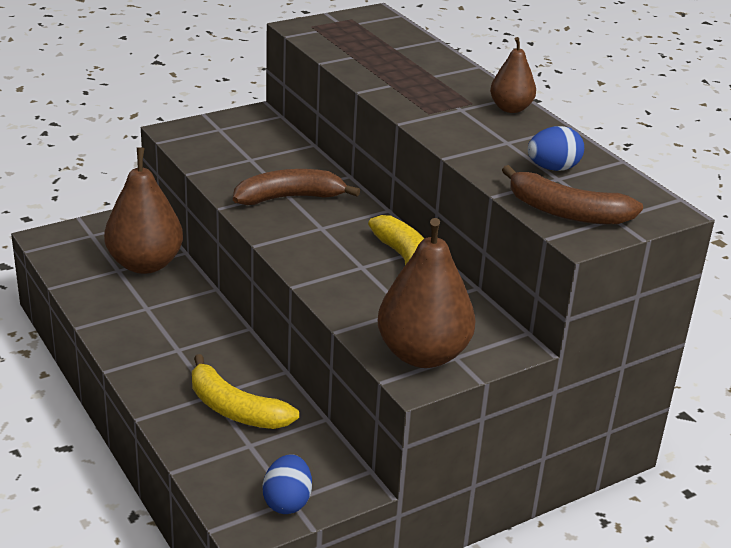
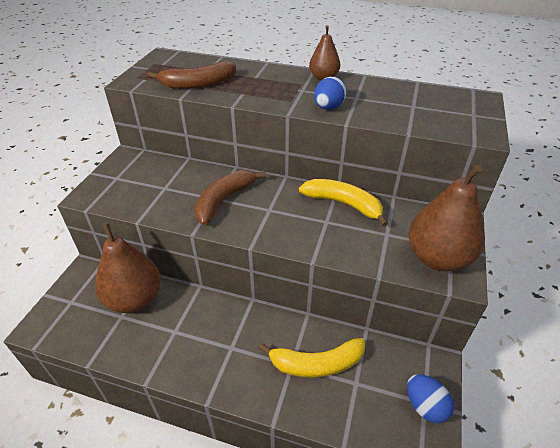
camera: 40 degrees left, 10 degrees up
brown banana [502,165,643,225] -> brown banana moved to [148,61,236,89]
blue egg [528,126,584,171] -> blue egg moved to [314,76,347,110]

